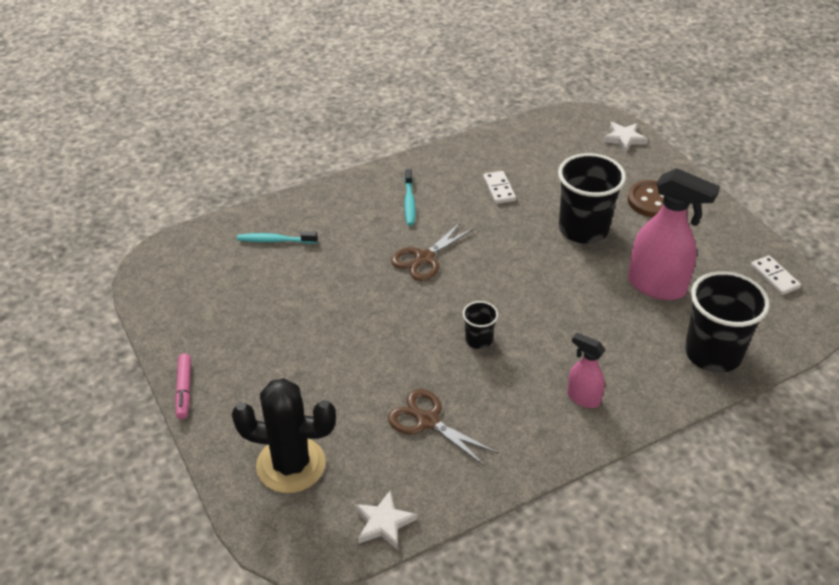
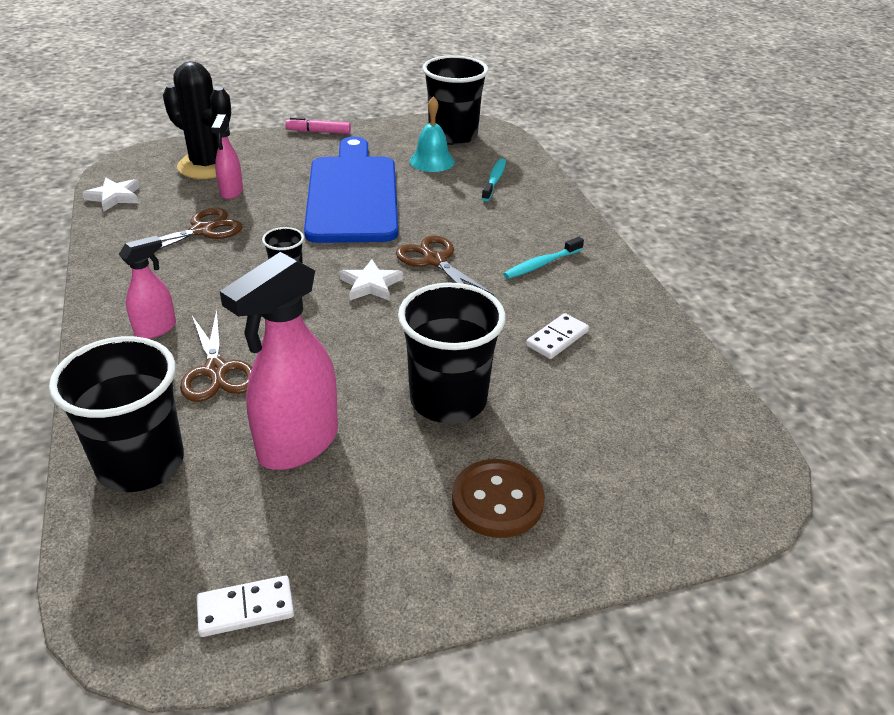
camera: 100 degrees right, 5 degrees down
black cactus [232,378,336,493] -> black cactus turned 75 degrees counterclockwise [163,61,231,179]
turquoise toothbrush [404,169,415,226] -> turquoise toothbrush turned 45 degrees counterclockwise [503,237,584,279]
white domino [483,171,516,204] -> white domino turned 45 degrees counterclockwise [526,313,589,359]
white star [603,122,648,153] -> white star moved to [339,259,403,301]
none -> brown scissors [180,310,252,402]
none -> pink spray bottle [211,114,243,199]
none -> blue cutting board [304,136,398,243]
none -> turquoise bell [410,96,455,172]
none -> black cup [423,55,489,145]

